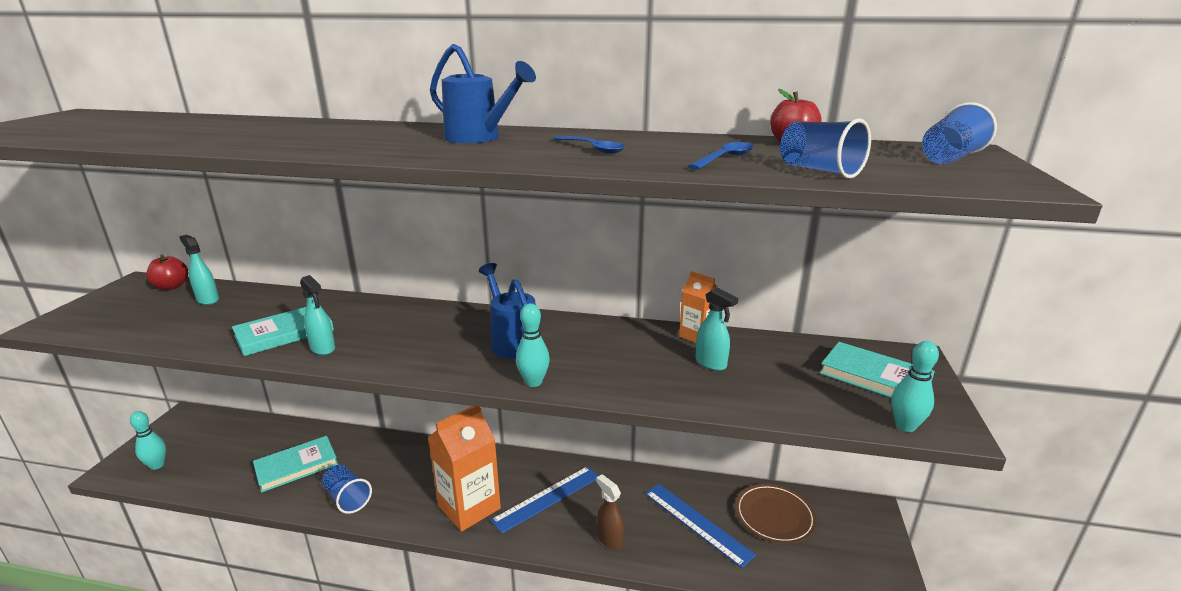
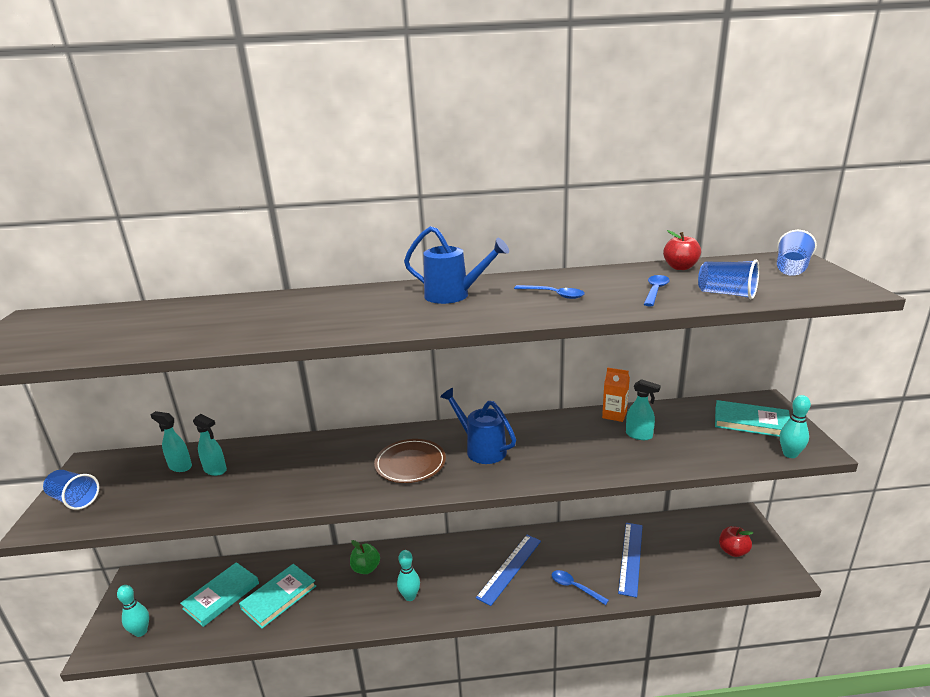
camera: 15 degrees left, 0 degrees up
red apple [146,254,188,290] -> red apple moved to [719,526,753,557]
turquoise book [232,307,334,356] -> turquoise book moved to [180,562,259,627]
turquoise spray bottle [300,275,335,355] -> turquoise spray bottle moved to [193,414,227,476]
blue cup [322,464,372,514] -> blue cup moved to [43,470,99,510]
orange carton [428,406,501,531] -> none
turquoise bowling pin [516,303,550,387] -> turquoise bowling pin moved to [397,550,420,601]
brown spray bottle [596,474,624,550] -> blue spoon [552,570,609,605]
blue ruler [645,484,756,568] -> blue ruler turned 75 degrees clockwise [618,523,642,598]
brown plate [735,484,816,544] -> brown plate moved to [374,439,446,483]
none -> green apple [350,540,380,574]

